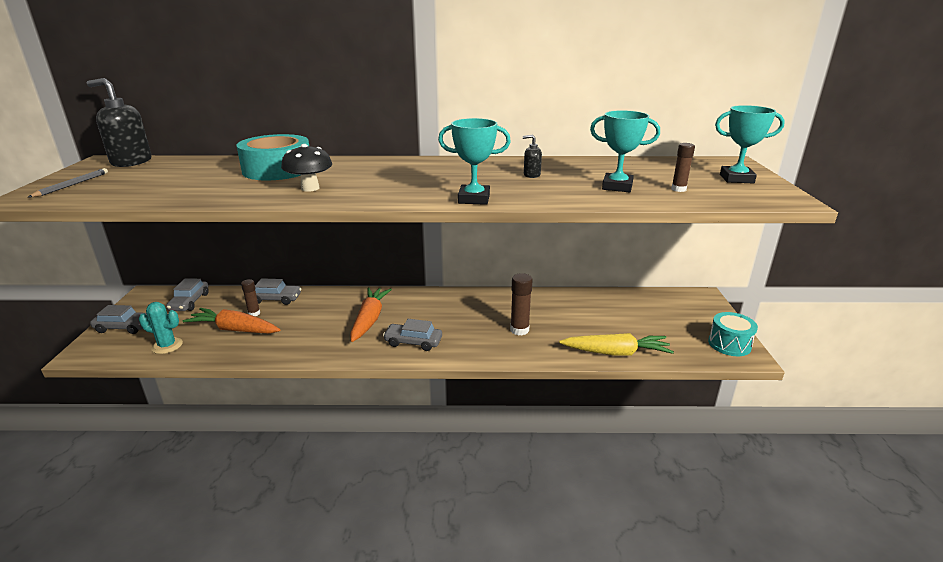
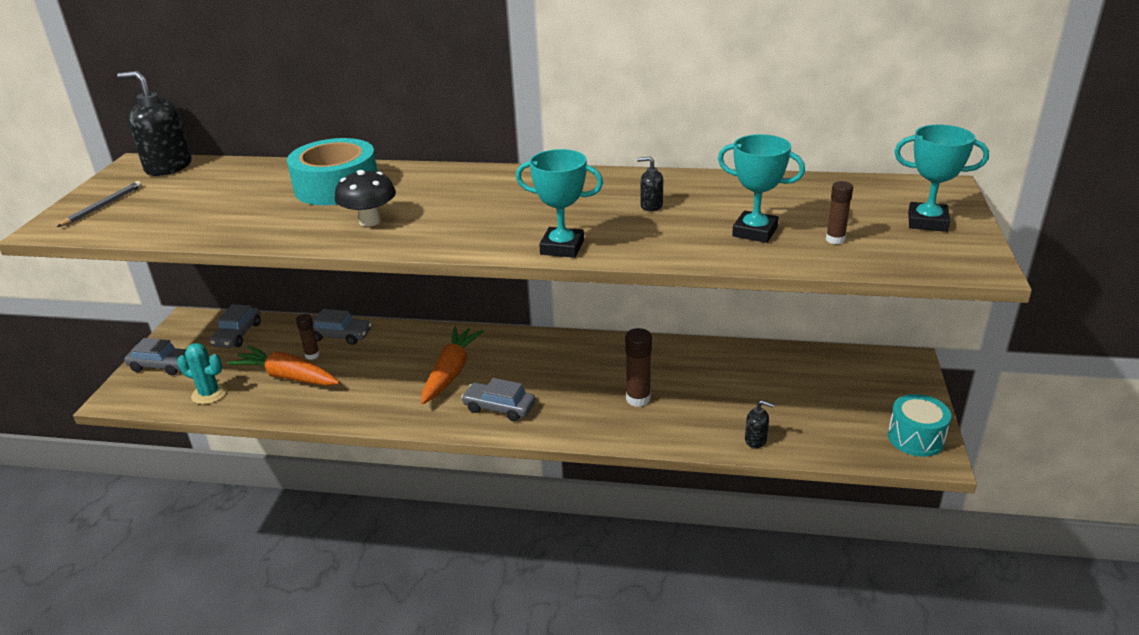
camera: 10 degrees right, 5 degrees up
yellow carrot [559,333,674,356] -> black soap dispenser [745,400,774,448]

